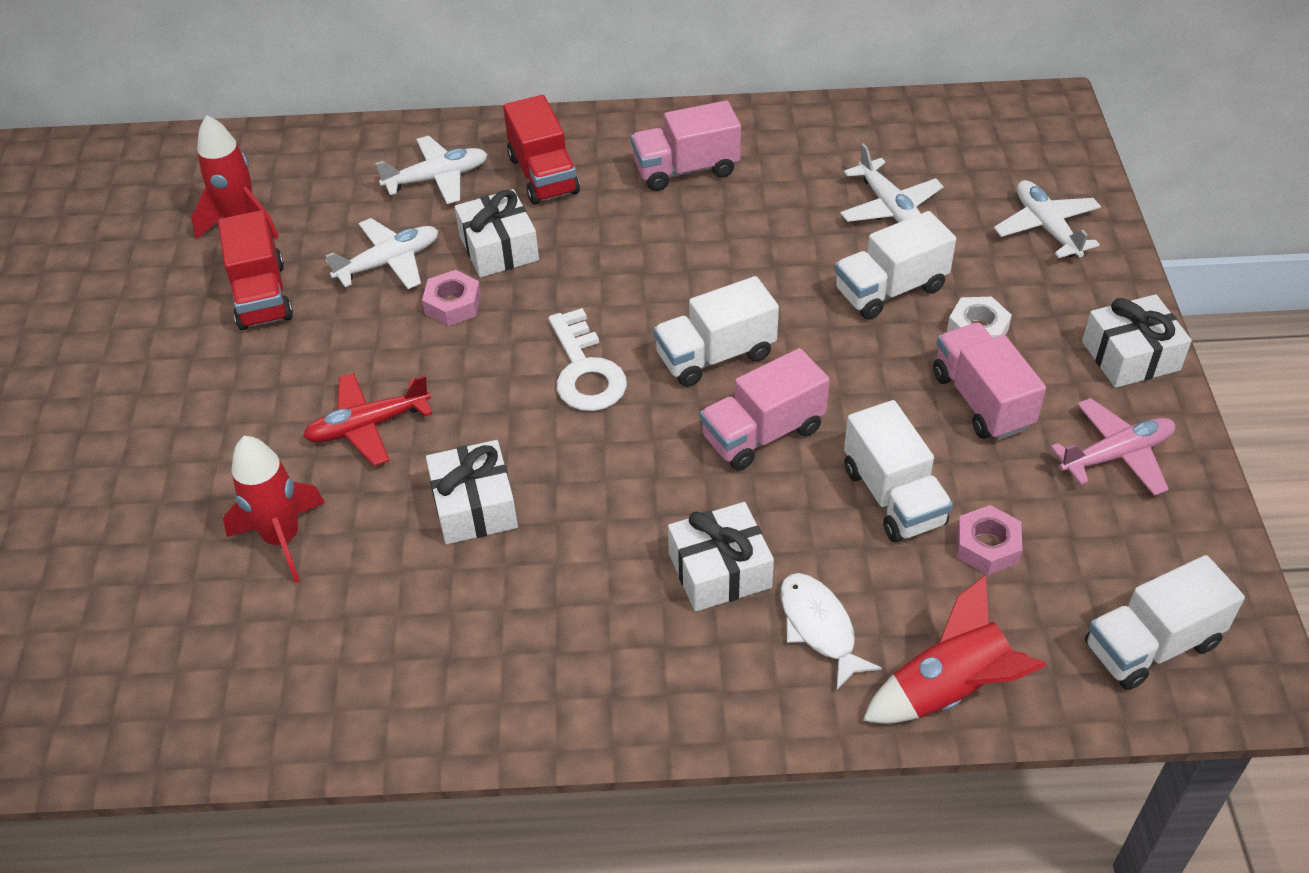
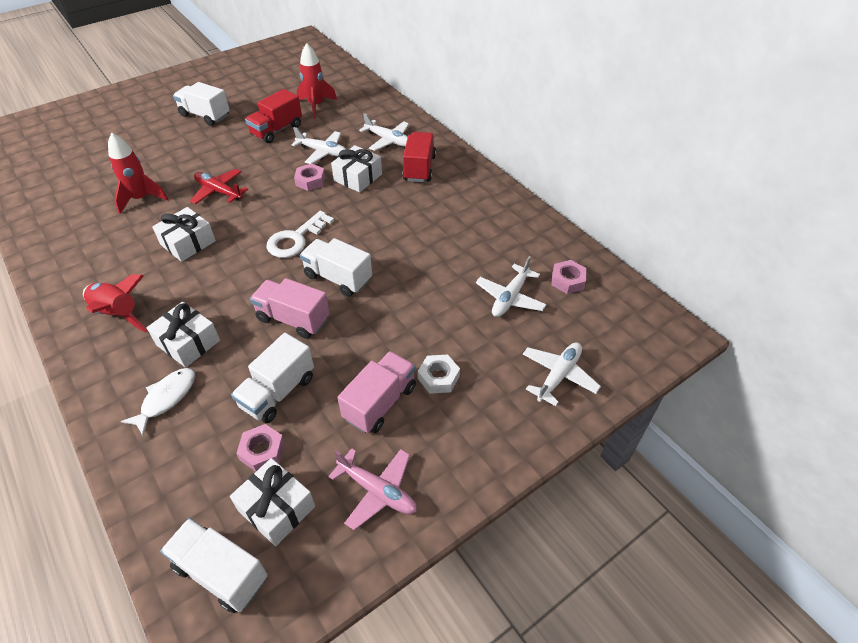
camera: 55 degrees right, 0 degrees up
red truck [503,95,580,205] -> red truck turned 150 degrees clockwise [403,132,436,182]
pink truck [631,100,741,191] -> none
white truck [835,211,956,320] -> white truck moved to [173,82,230,126]
red rocket [863,575,1047,724] -> red rocket moved to [83,274,148,333]
white gift [1082,294,1192,388] -> white gift moved to [230,458,315,546]
none -> pink nut [551,260,587,294]

